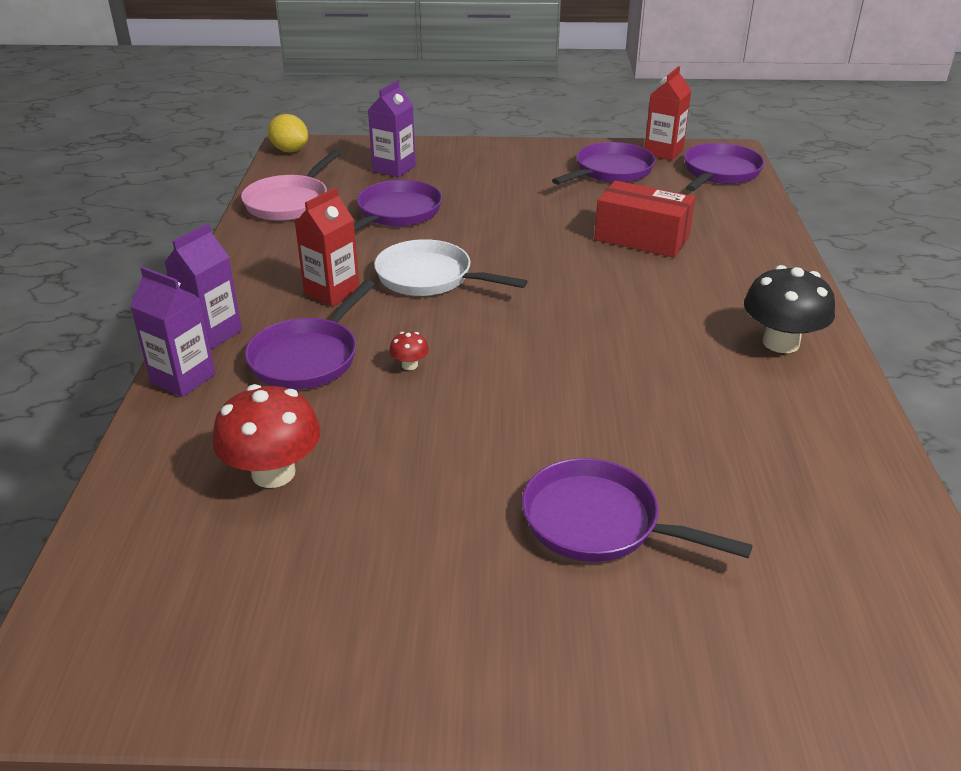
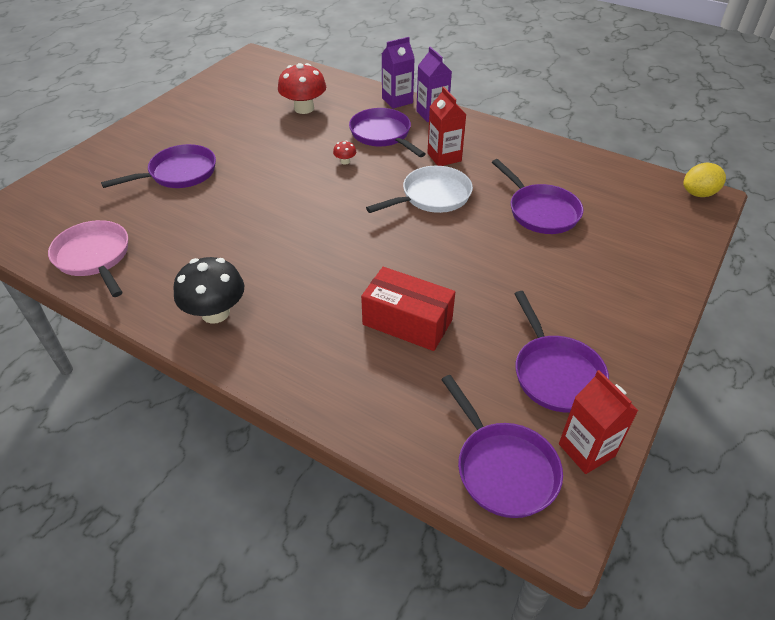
camera: 120 degrees right, 10 degrees up
pink pan [241,150,341,221] -> pink pan moved to [48,220,128,297]
purple carton [368,80,416,178] -> none
red box [595,180,695,258] -> red box turned 60 degrees clockwise [361,267,455,351]

